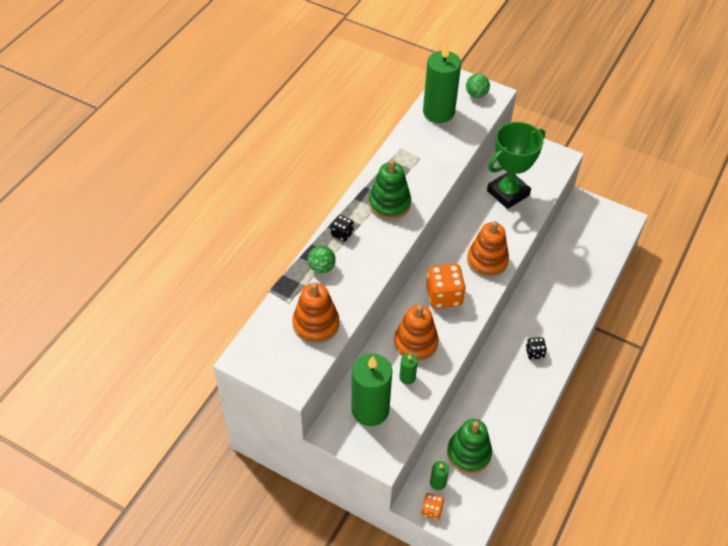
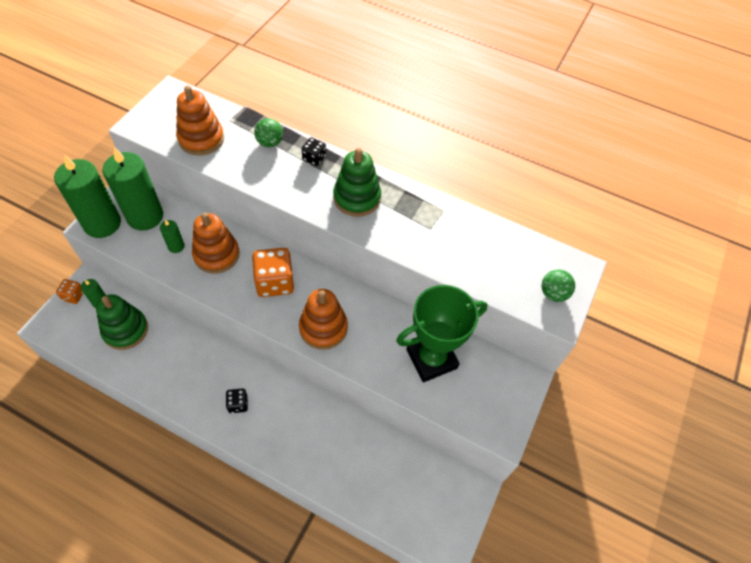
camera: 85 degrees right, 5 degrees up
green candle [423,43,461,123] -> green candle moved to [54,155,121,238]
green trophy [487,122,545,209] -> green trophy turned 75 degrees counterclockwise [396,285,487,382]

